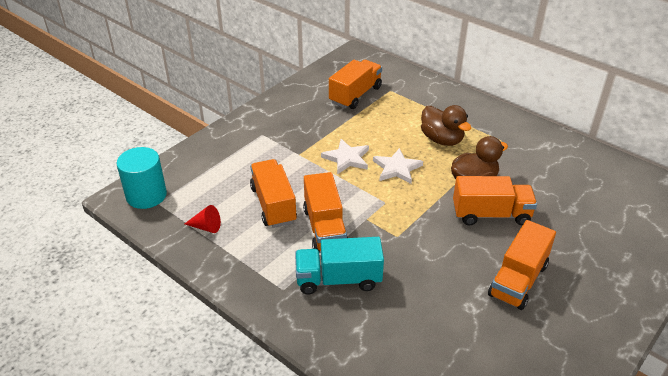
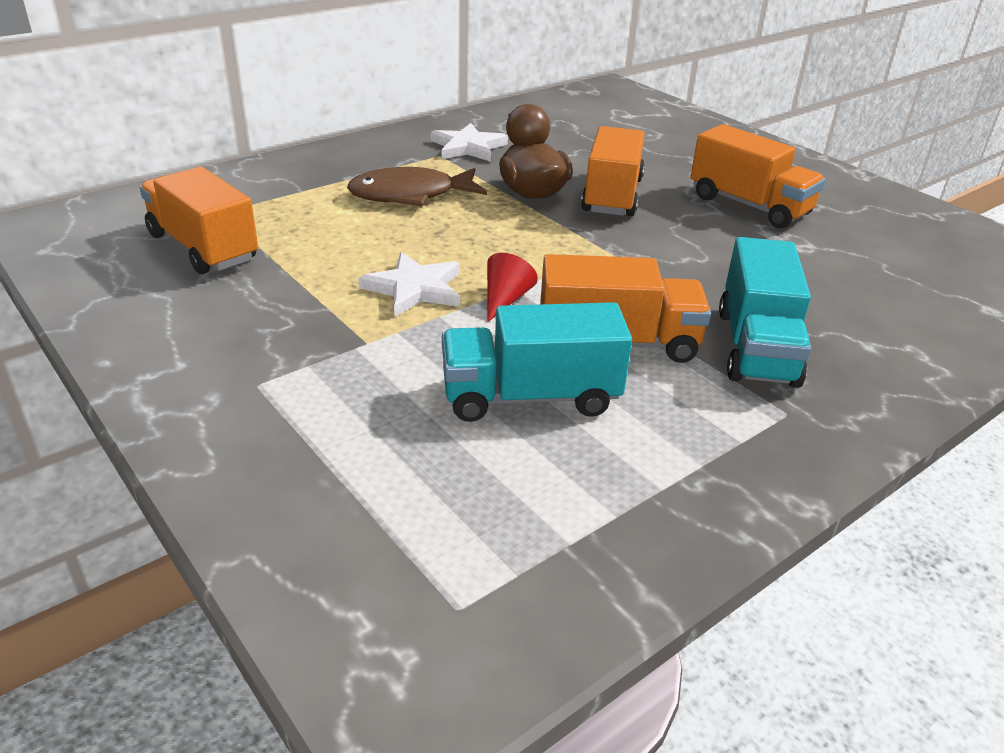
camera: 80 degrees left, 5 degrees down
turquoise cylinder [116,147,167,209] -> none
red cone [185,205,221,233] -> red cone moved to [487,253,538,322]
orange truck [250,159,297,228] -> turquoise truck [442,302,632,422]
white star [373,148,423,184] -> white star moved to [431,123,508,162]
brown duck [421,105,471,146] -> brown fish [347,167,487,207]

